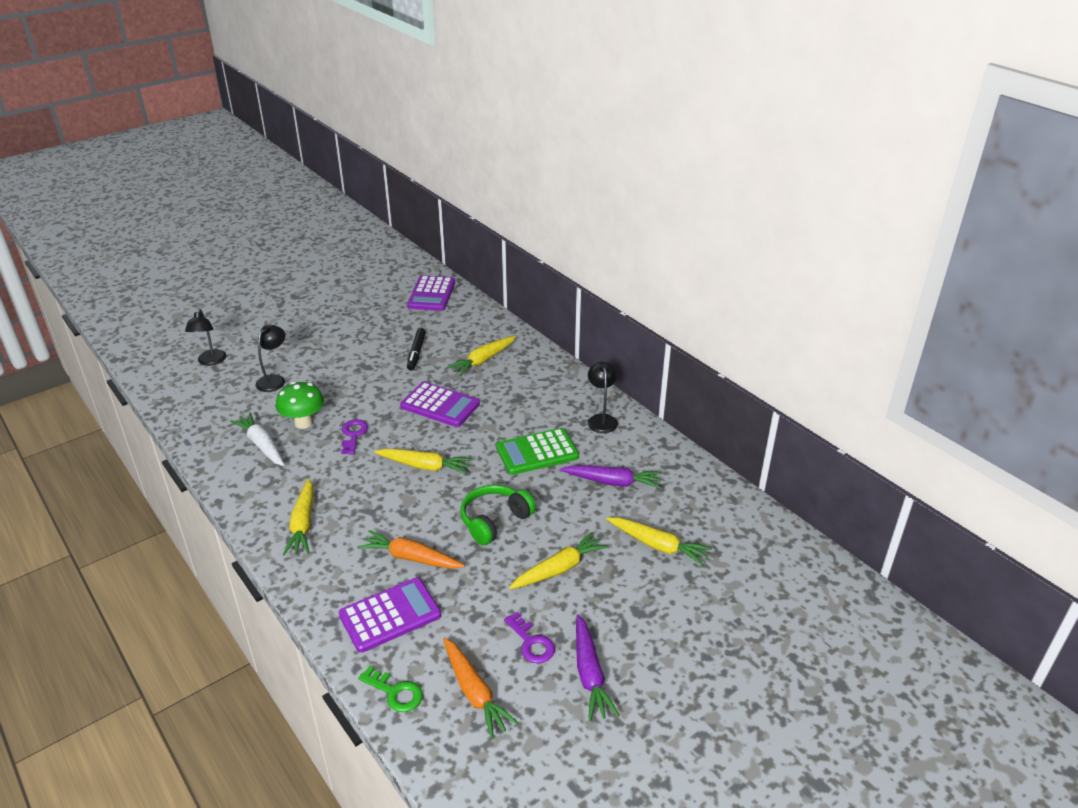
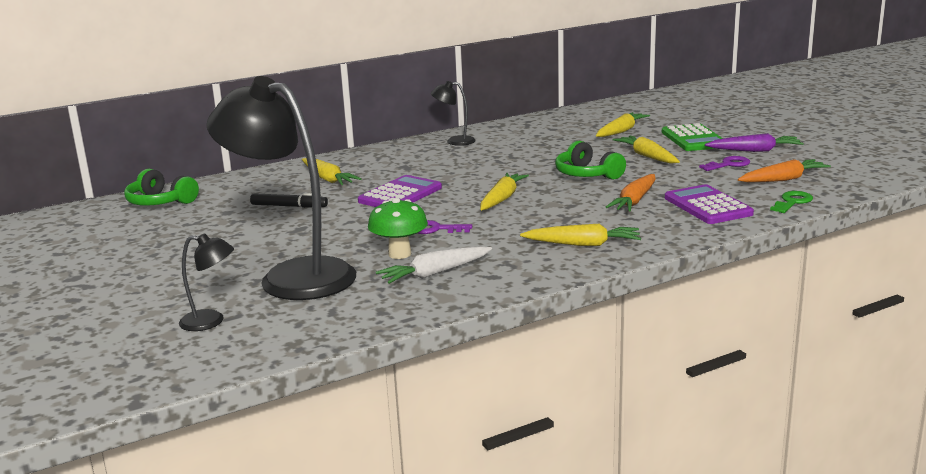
camera: 80 degrees left, 15 degrees down
black lamp [256,325,285,392] -> black lamp [207,76,356,300], size x2.33
purple calculator [407,275,455,311] -> green headphones [124,169,199,206]
green calculator [496,428,579,475] -> green calculator moved to [662,123,723,151]
purple carrot [560,466,662,489] -> none

